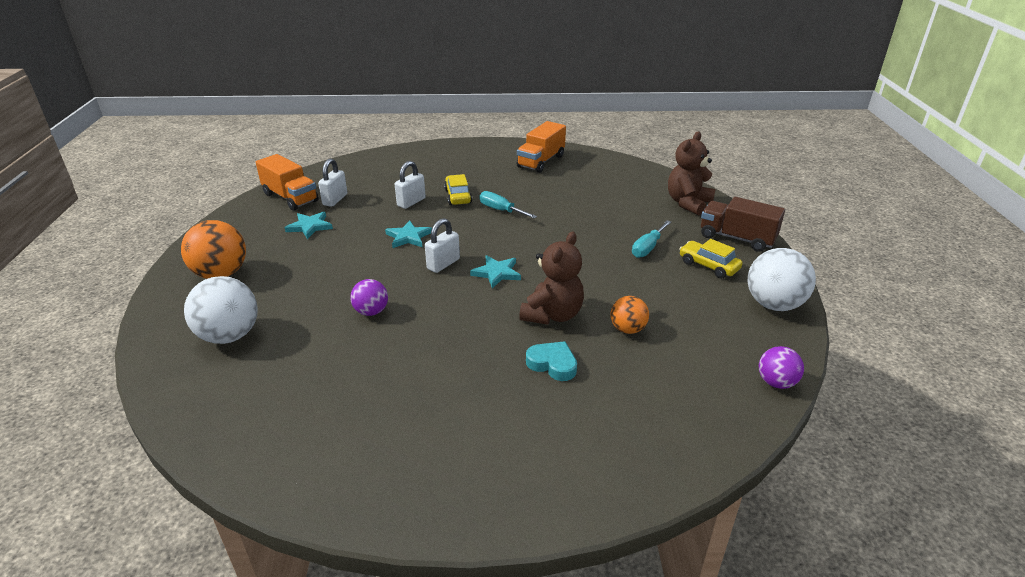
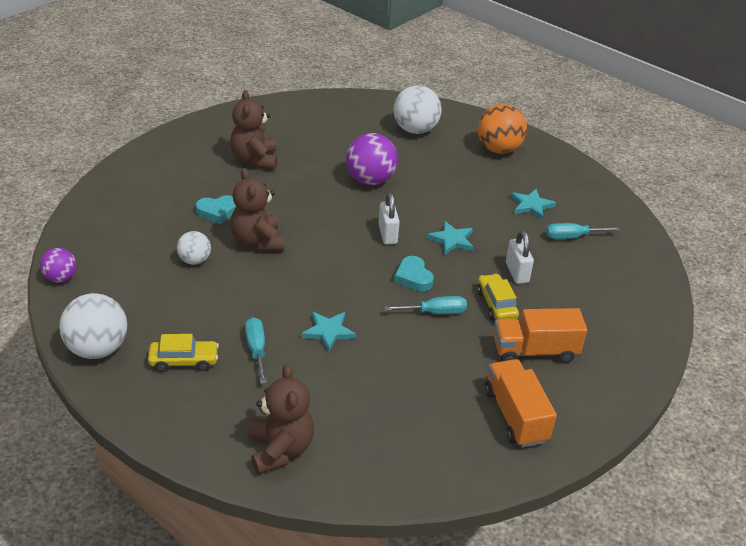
camera: 130 degrees right, 5 degrees up
orange truck [256,154,319,211] -> orange truck moved to [494,308,587,363]
white padlock [318,158,347,207] -> turquoise screwdriver [546,223,619,239]
purple ball [350,279,388,316] -> purple ball [346,133,398,185], size x1.73
yellow car [444,174,472,205] -> yellow car turned 135 degrees counterclockwise [477,274,519,321]
turquoise star [470,255,521,288] -> turquoise star moved to [301,312,356,352]
orange ball [611,296,649,334] -> white ball [177,231,211,265]
brown truck [701,197,785,252] -> none
none -> brown teddy bear [230,90,277,169]
none -> turquoise heart [394,256,434,291]

